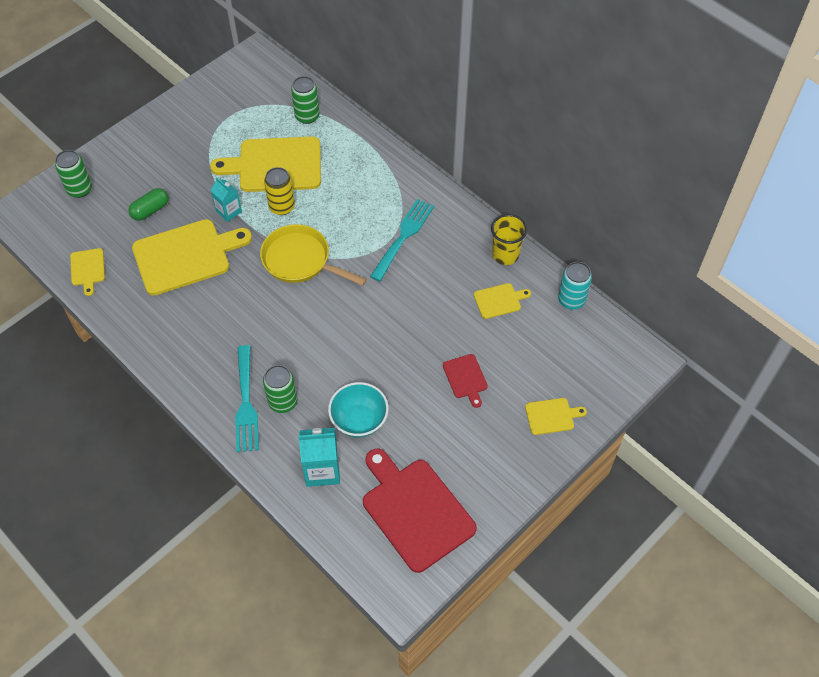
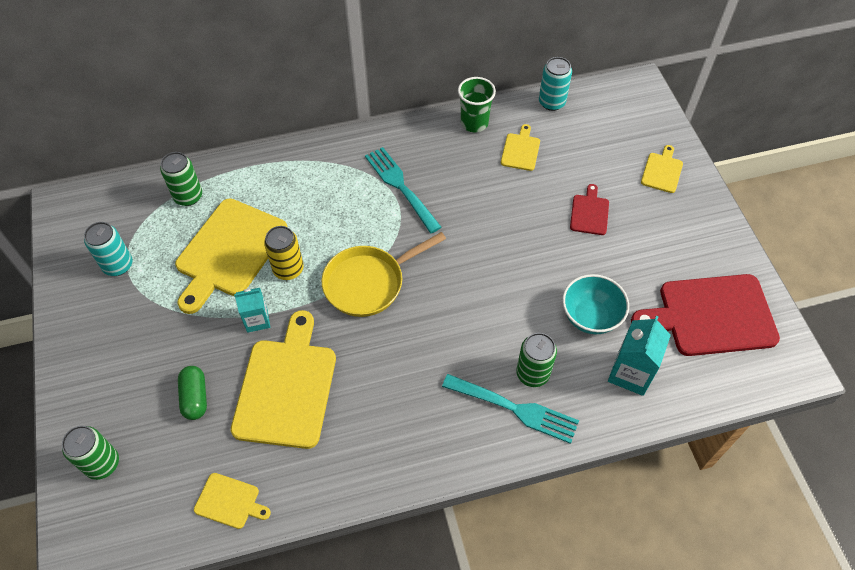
camera: 60 degrees left, 0 degrees up
red cutting board [443,354,488,408] -> red cutting board turned 90 degrees counterclockwise [570,184,609,235]
yellow cup [491,214,527,265] -> green cup [458,77,496,132]
none -> turquoise can [84,222,132,276]

